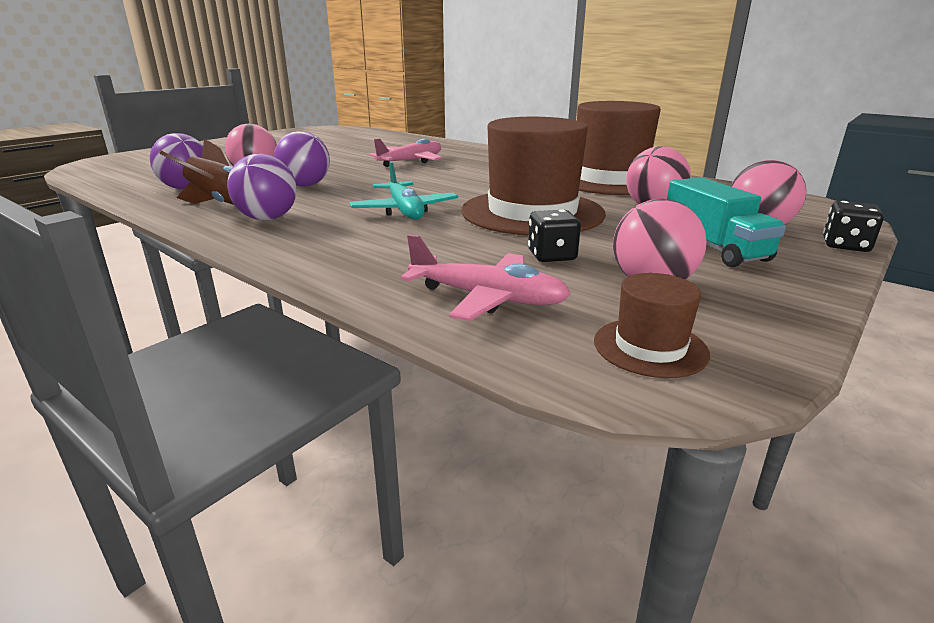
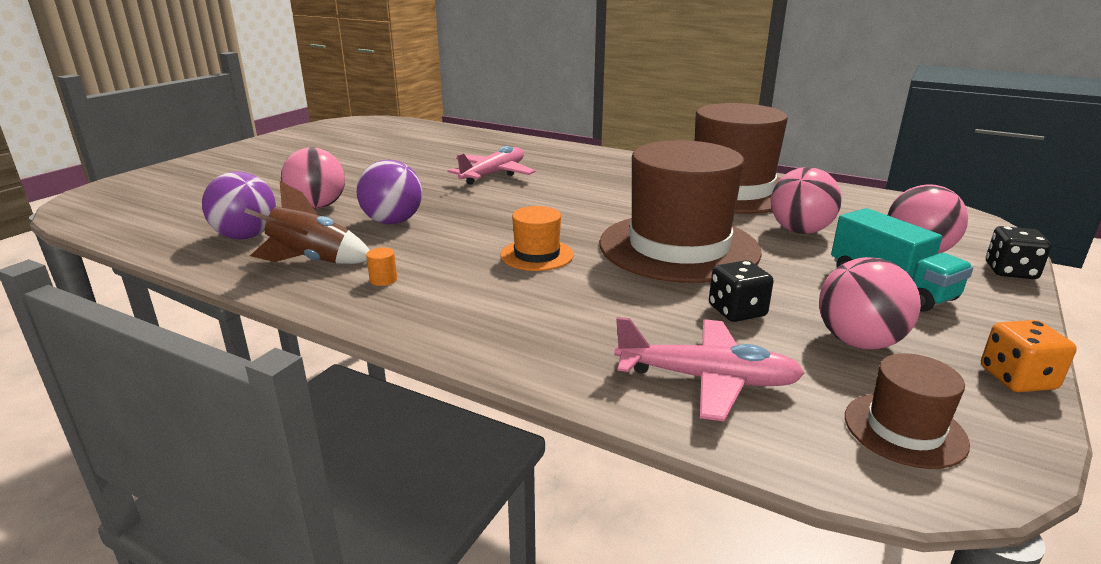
camera: 10 degrees left, 0 degrees up
purple ball [227,154,297,220] -> orange cylinder [366,247,397,286]
turquoise plane [350,161,458,220] -> orange hat [501,206,574,271]
none -> orange dice [981,320,1077,392]

